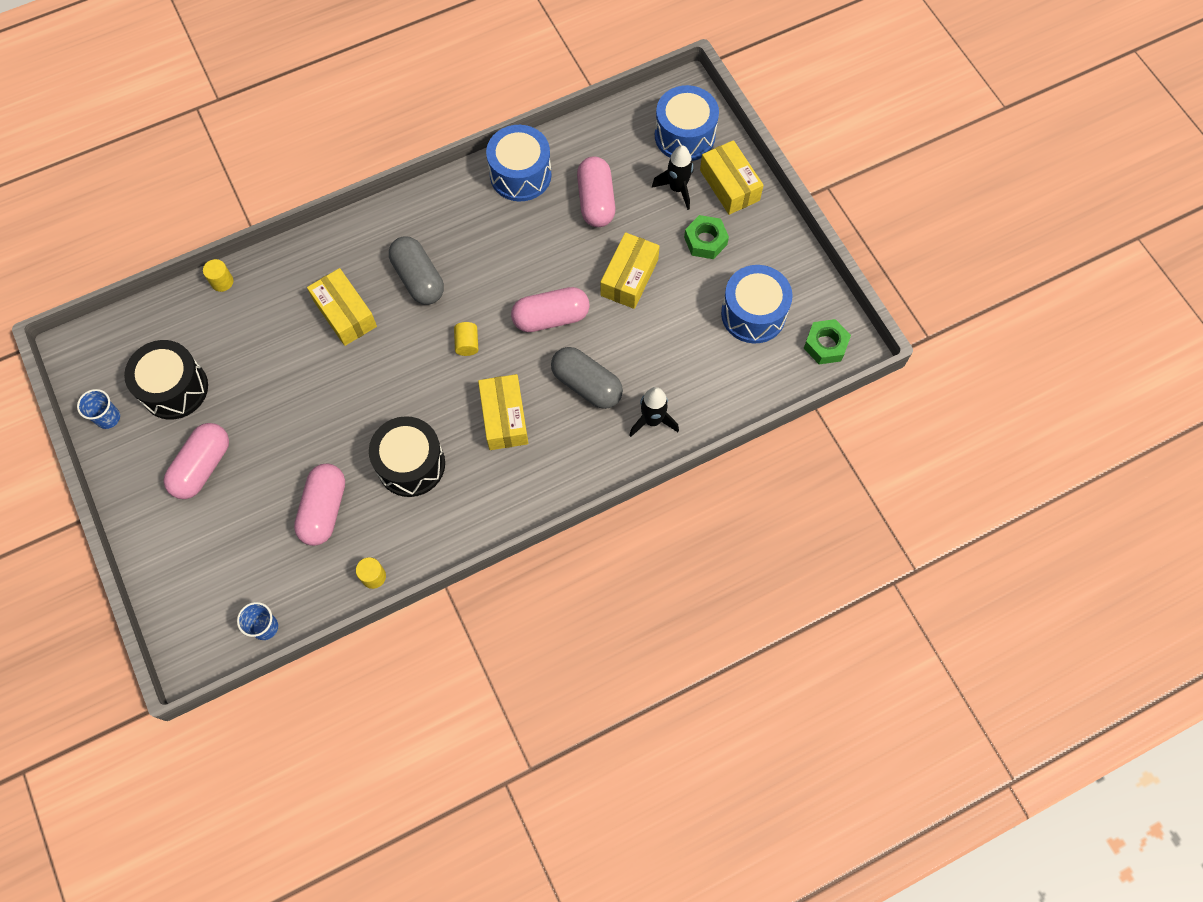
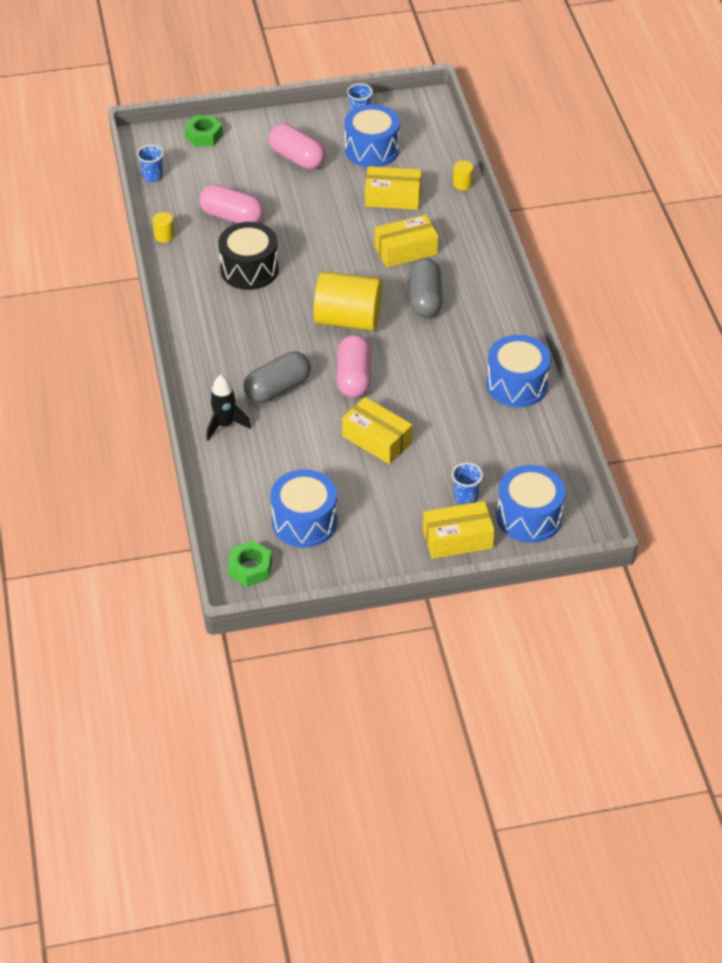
camera: 105 degrees right, 20 degrees down
black drum [124,340,208,420] -> blue drum [344,104,400,167]
grey capsule [389,236,444,305] -> grey capsule turned 75 degrees counterclockwise [409,258,443,318]
yellow cylinder [454,322,478,356] -> yellow cylinder [314,271,382,331], size x2.48
yellow box [478,374,528,450] -> yellow box moved to [365,166,422,210]
pink capsule [577,156,616,227] -> none
black rocket [652,145,693,210] -> blue cup [452,463,483,505]
green nut [684,215,729,259] -> green nut moved to [184,115,223,147]

